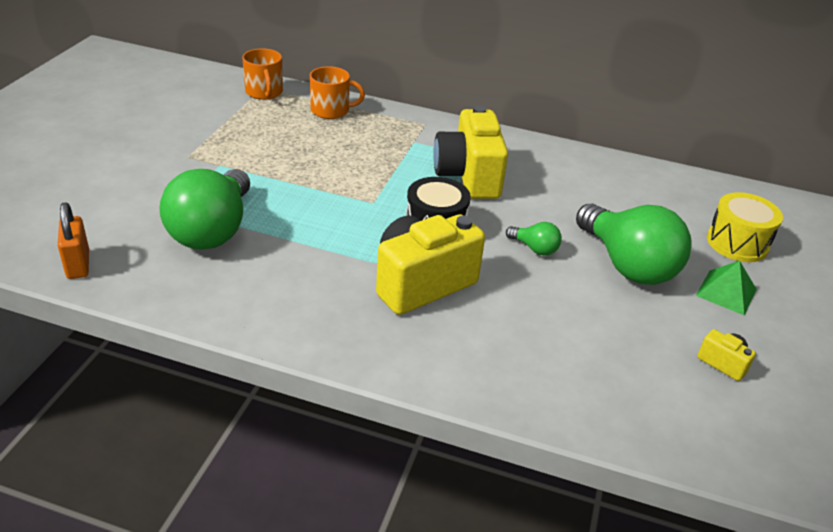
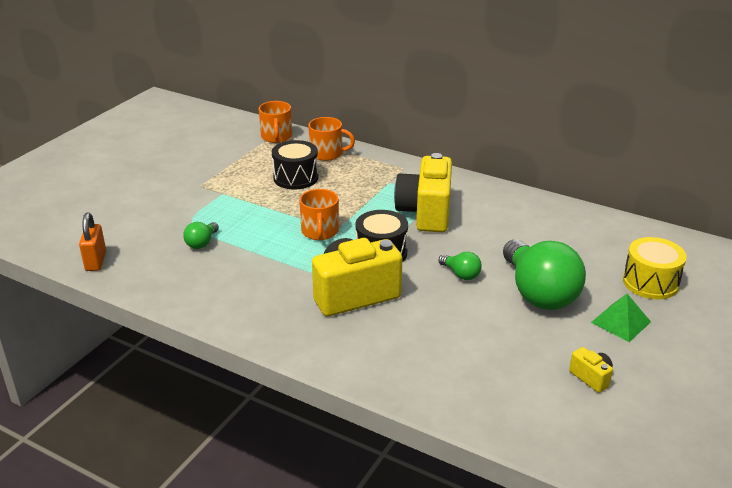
camera: 15 degrees right, 5 degrees down
green light bulb [159,169,250,250] -> green light bulb [183,222,219,249], size x0.44
none -> black drum [272,140,319,189]
none -> orange mug [299,189,339,240]

